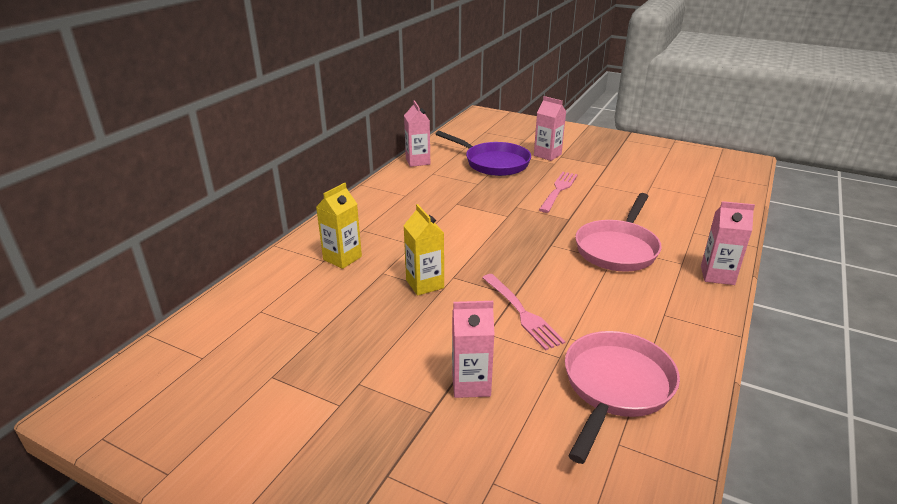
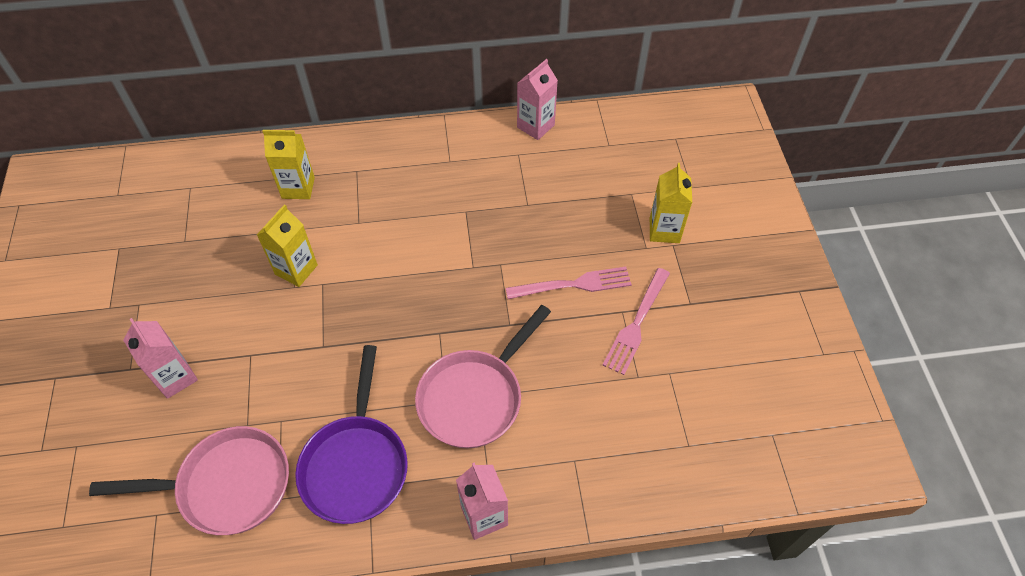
camera: 55 degrees right, 25 degrees up
purple pan [436,131,531,176] -> purple pan moved to [295,345,408,524]
pink fork [482,274,566,350] -> pink fork moved to [603,268,670,375]
pink carton [534,96,566,161] -> yellow carton [650,163,692,243]
pink pan [575,193,662,272] -> pink pan turned 45 degrees counterclockwise [415,305,551,449]

